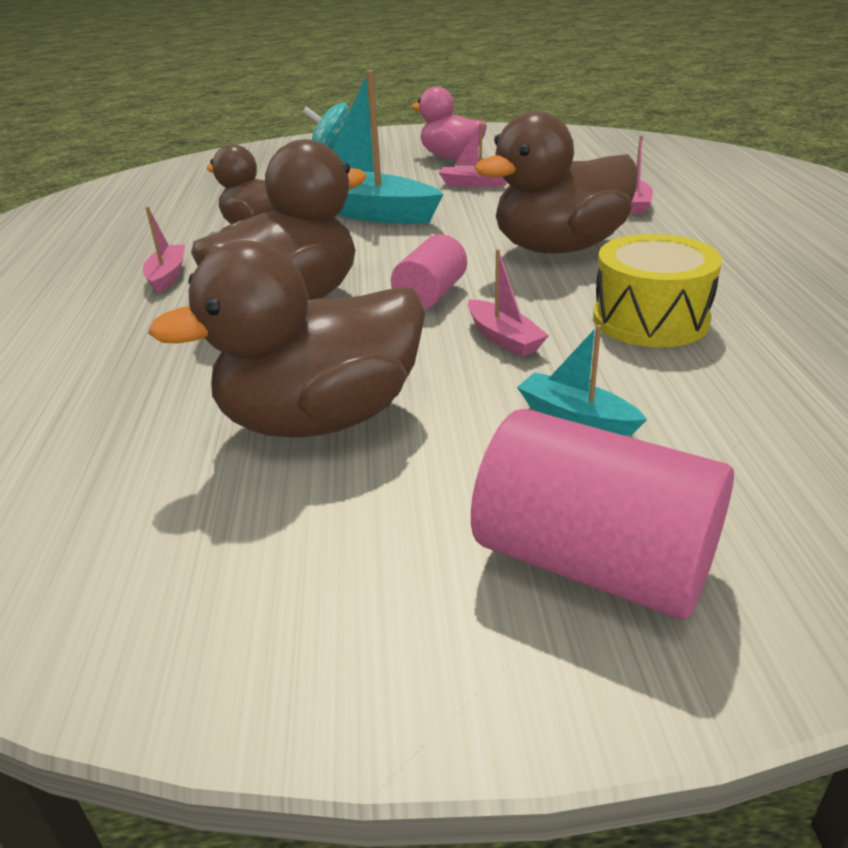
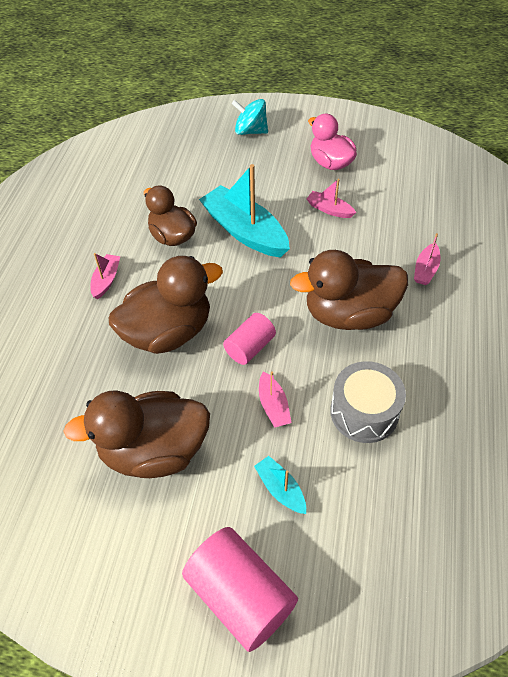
camera: 15 degrees right, 20 degrees up
yellow drum [593,234,722,348] -> grey drum [330,361,406,443]

